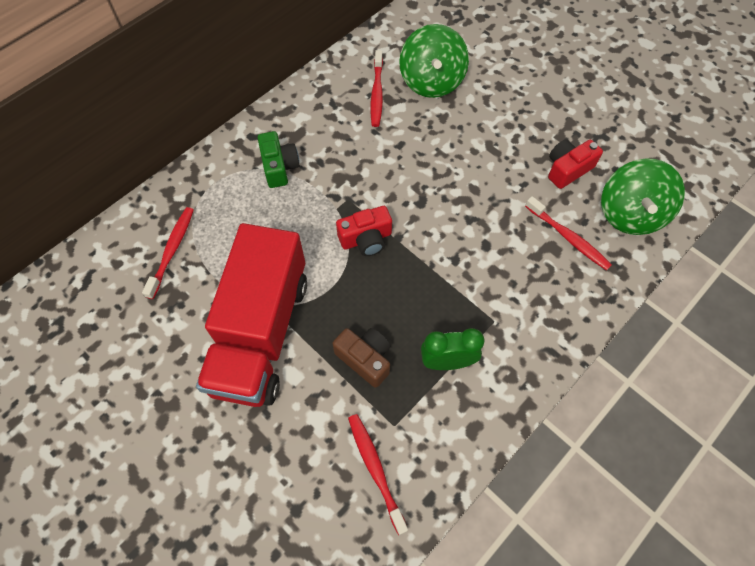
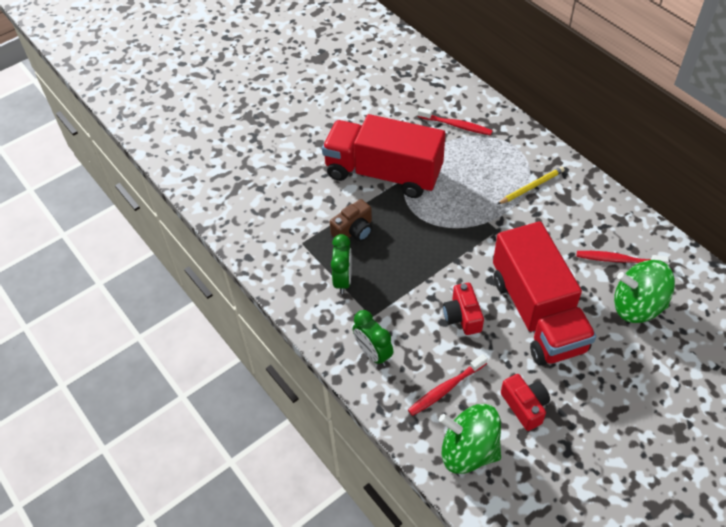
camera: 100 degrees right, 10 degrees down
green camera [258,131,300,188] -> yellow pencil [498,167,565,204]
red camera [336,206,392,256] -> red camera moved to [443,283,484,335]
red toothbrush [348,414,408,535] -> none
none -> green clock [353,310,393,366]
none -> red truck [493,221,596,366]

